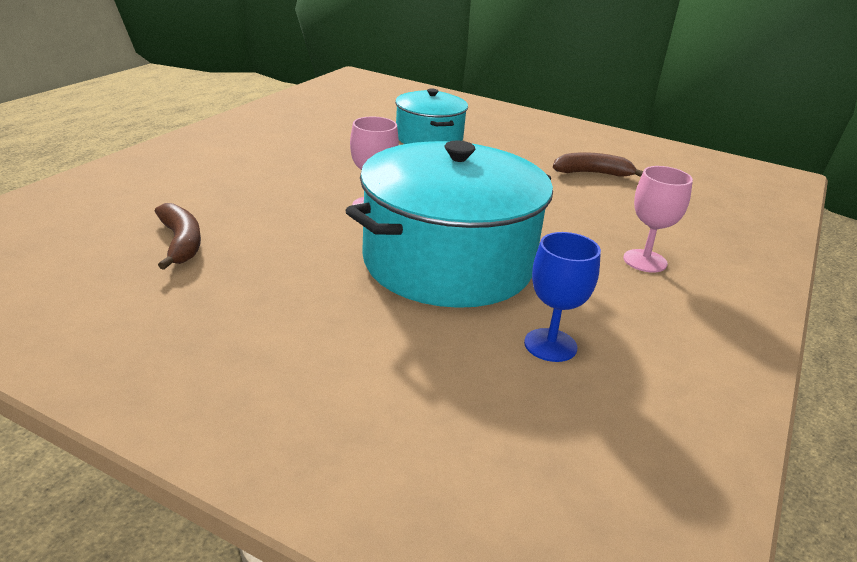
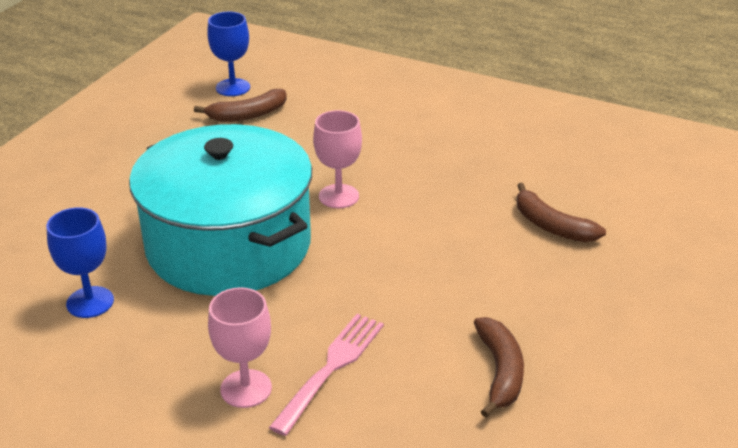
camera: 90 degrees right, 5 degrees up
turquoise pot [395,89,468,144] -> brown banana [517,183,606,242]
none -> blue goblet [207,12,250,96]
none -> pink fork [269,314,384,436]

